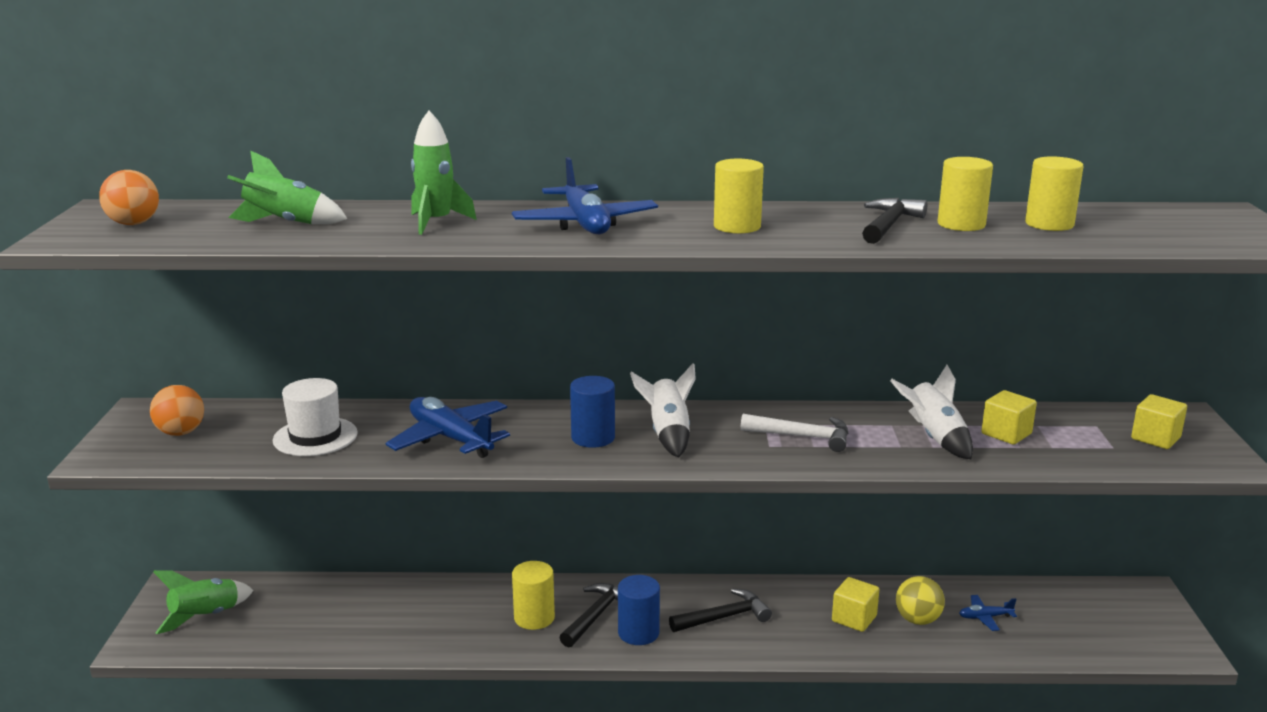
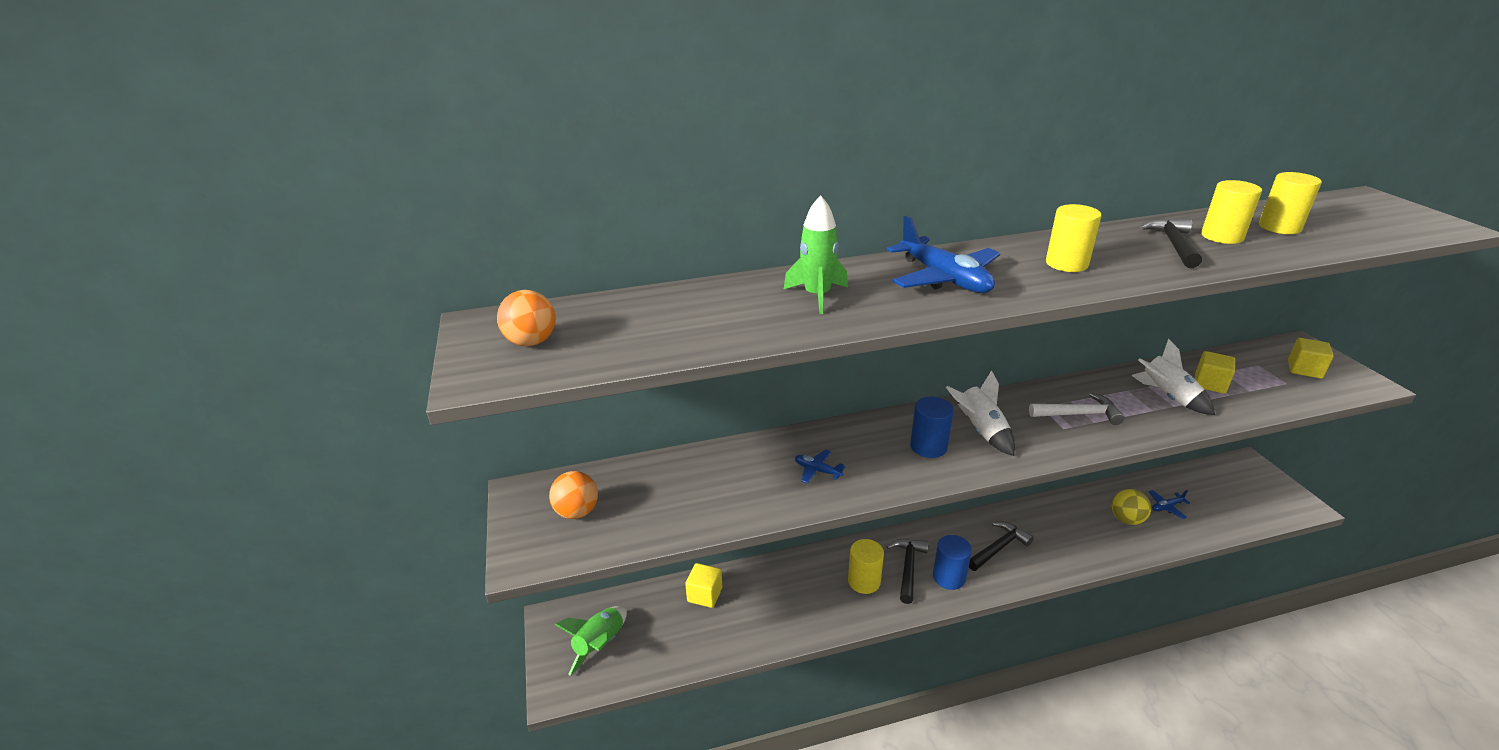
camera: 15 degrees left, 10 degrees up
green rocket [227,150,348,224] -> none
white hat [273,378,358,456] -> none
blue plane [385,397,510,458] -> blue plane [795,449,845,484], size x0.47
yellow cube [832,577,880,632] -> yellow cube moved to [685,563,722,608]

